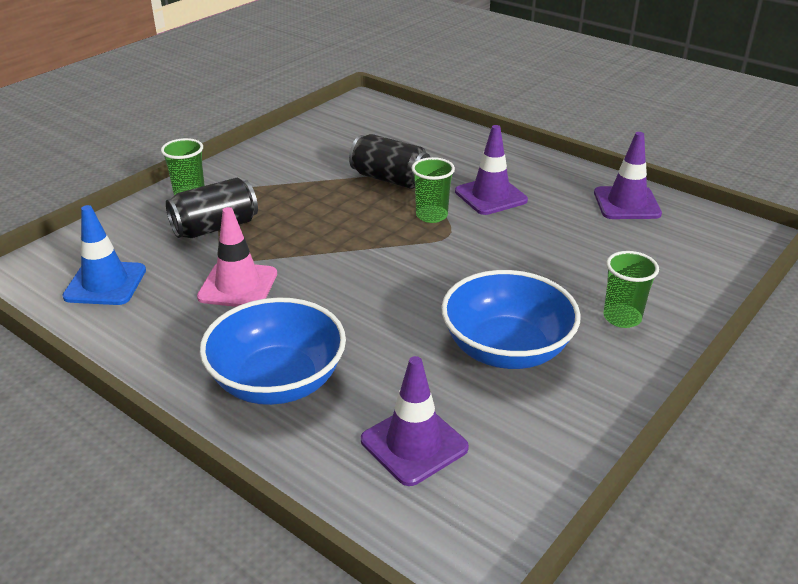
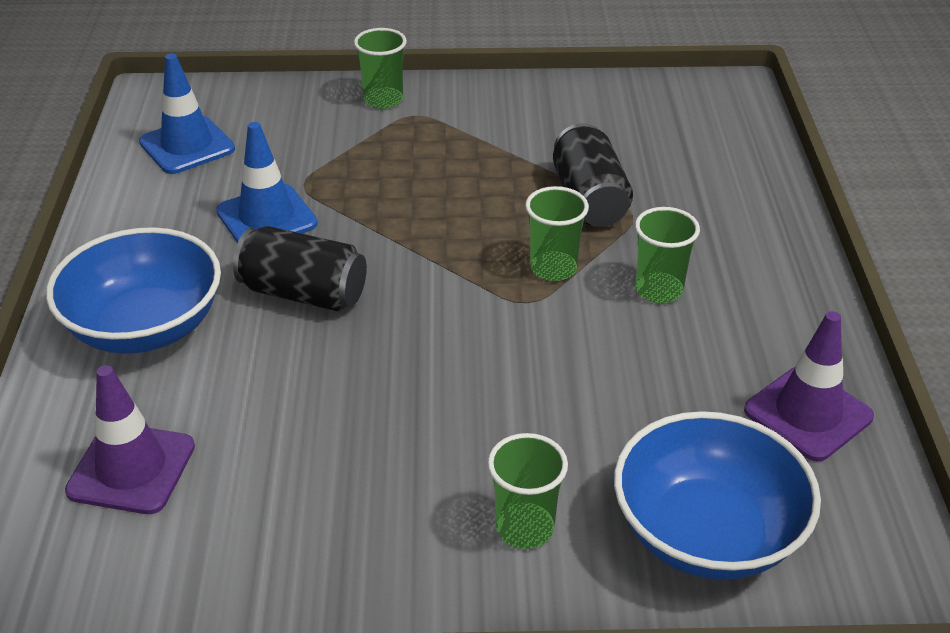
camera: 50 degrees right, 5 degrees up
black can [166,178,258,238] -> black can moved to [233,226,367,311]
pink traffic cone [197,207,277,307] -> blue traffic cone [216,122,318,243]
blue bowl [441,270,581,369] -> blue bowl moved to [614,411,821,580]
purple traffic cone [455,125,528,215] -> green cup [635,207,700,303]

